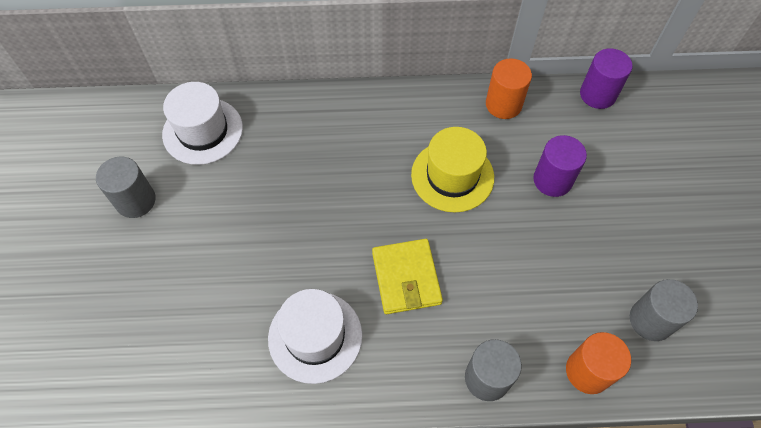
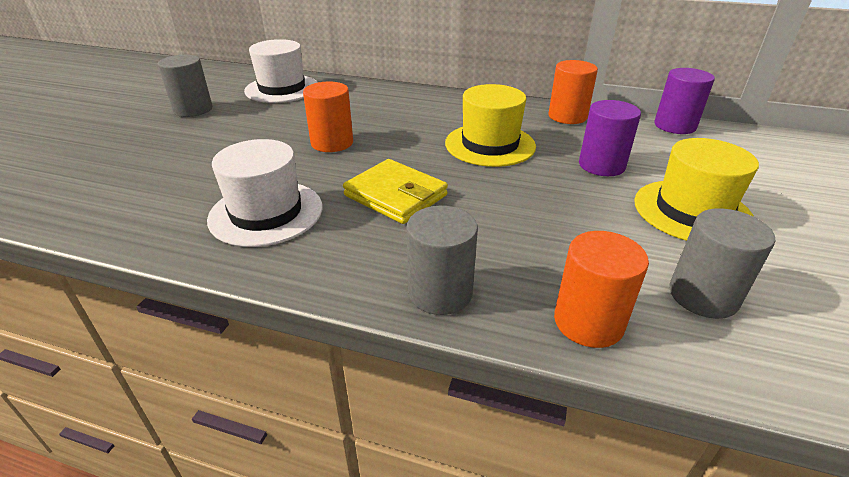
camera: 20 degrees right, 25 degrees down
yellow wallet [372,239,443,314] -> yellow wallet turned 60 degrees counterclockwise [343,159,448,224]
none -> orange cylinder [303,81,353,152]
none -> yellow hat [634,138,759,241]

